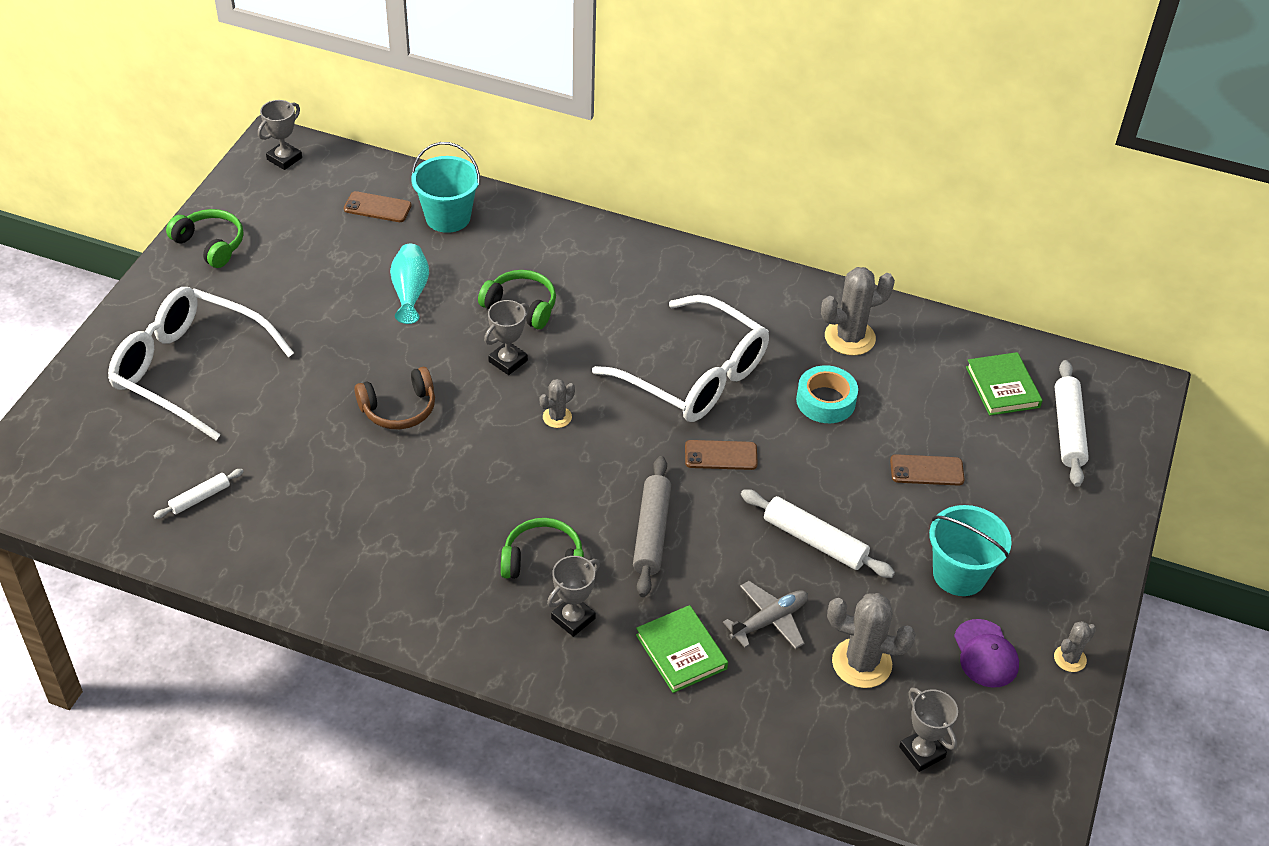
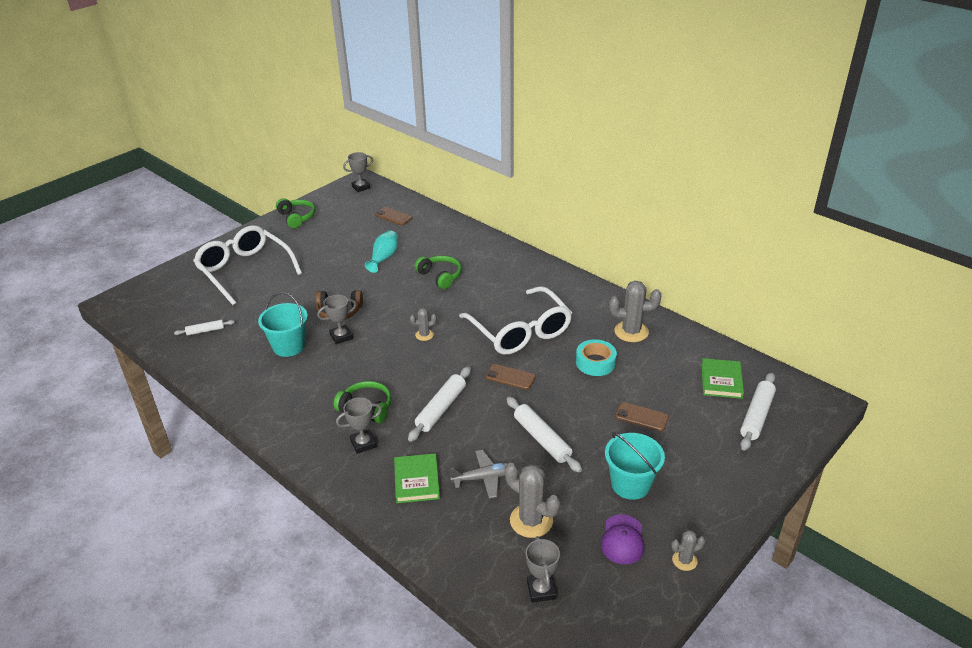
camera: 25 degrees right, 10 degrees down
turquoise bucket [411,142,480,233] -> turquoise bucket moved to [258,292,308,357]
grey trophy [484,300,530,375] -> grey trophy moved to [317,295,357,344]
grey rolling pin [633,456,671,597] -> white rolling pin [408,366,471,442]

